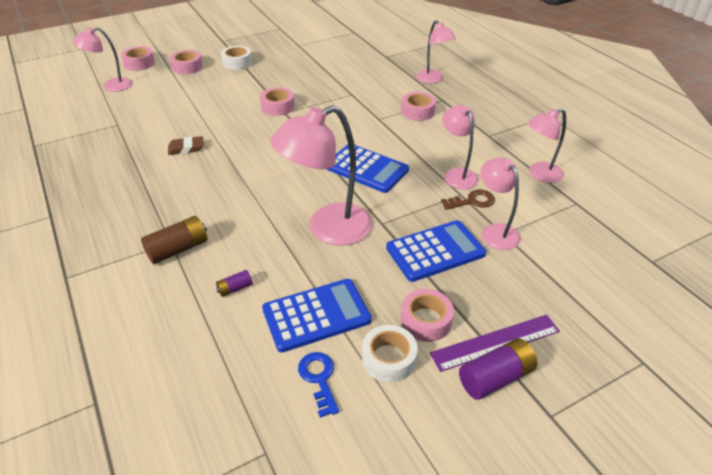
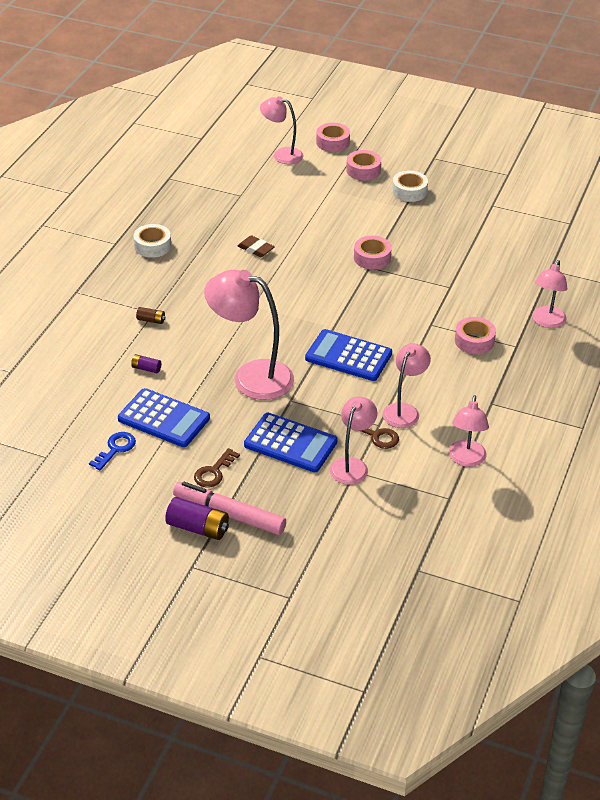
camera: 50 degrees right, 0 degrees up
brown battery [141,216,207,264] -> brown battery [136,307,165,324], size x0.53
blue calculator [326,145,409,193] -> blue calculator turned 120 degrees clockwise [305,329,392,381]
white tape [362,325,418,383] -> white tape moved to [133,224,171,258]
pink tape [401,289,454,342] -> brown key [194,448,240,488]
purple ruler [430,315,560,372] -> pink marker [173,482,286,535]
pink lamp [528,109,566,183] -> pink lamp turned 105 degrees counterclockwise [449,395,489,467]

